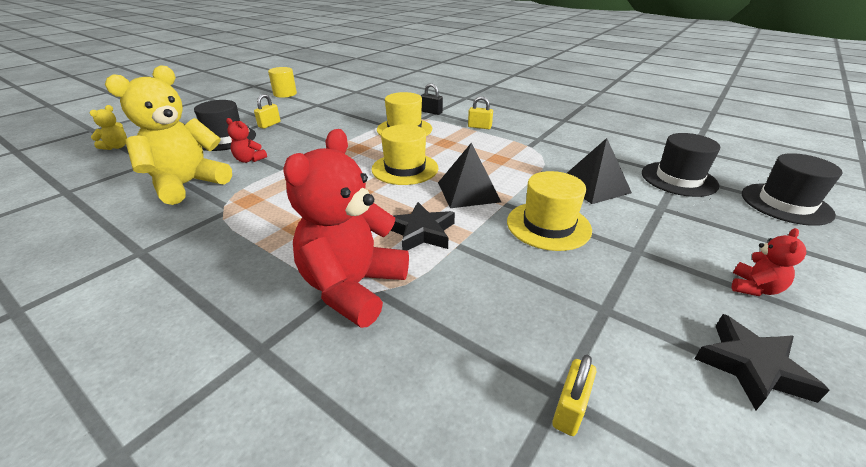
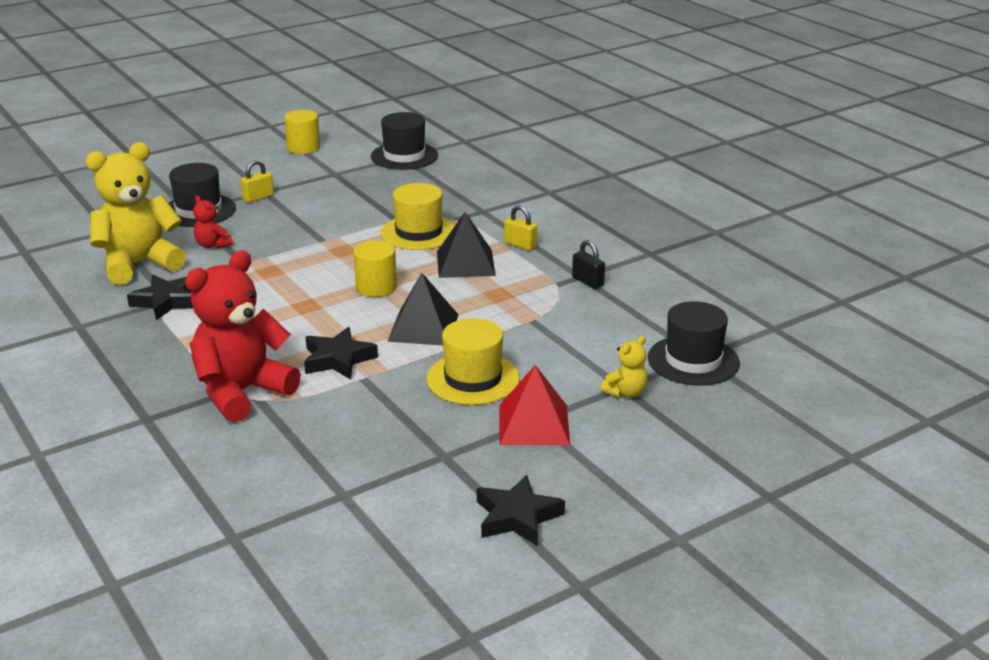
camera: 20 degrees right, 5 degrees down
yellow teddy bear [90,105,127,150] -> yellow teddy bear moved to [601,336,648,398]
yellow hat [371,124,438,185] -> yellow cylinder [354,241,397,297]
black padlock [421,83,443,115] -> black padlock moved to [572,240,605,289]
yellow padlock [552,355,596,436] -> none
black pyramid [567,138,632,204] -> black pyramid moved to [437,212,496,278]
red teddy bear [732,228,806,296] -> none
black hat [742,153,842,226] -> black hat moved to [371,112,438,170]
none -> black star [127,275,194,320]
none -> red pyramid [500,365,570,445]

